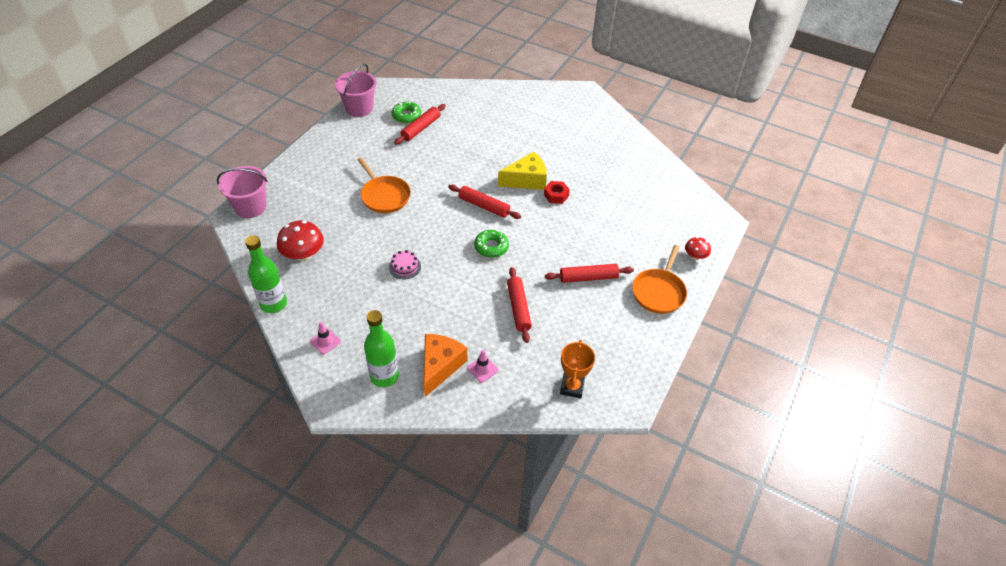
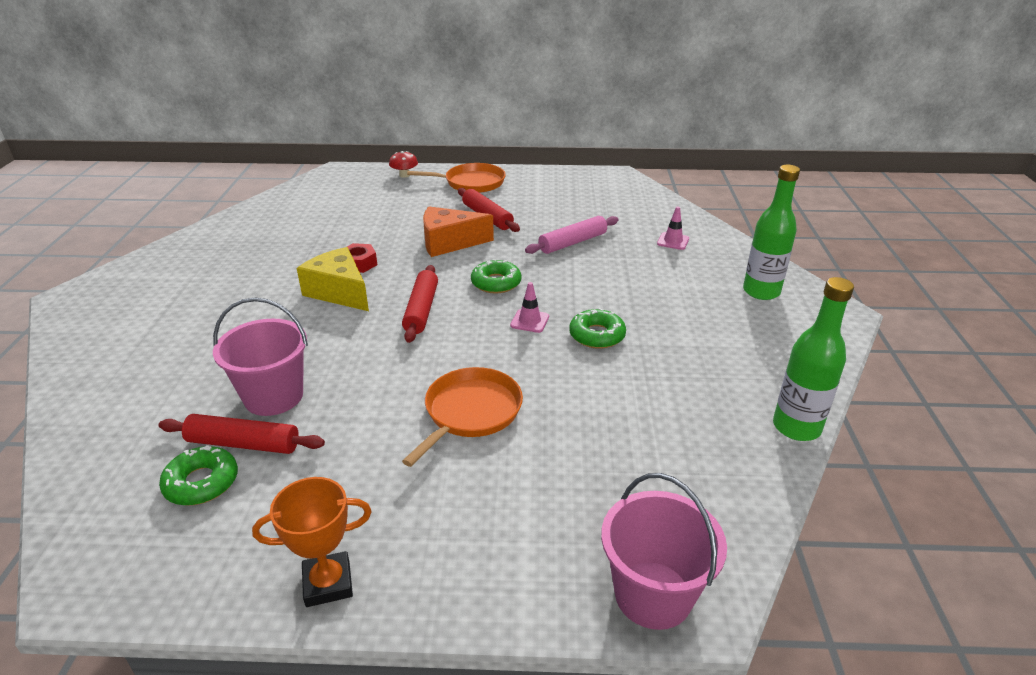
camera: 115 degrees left, 15 degrees down
red mushroom [277,221,324,261] -> none
pink traffic cone [310,322,341,354] -> pink traffic cone moved to [510,282,549,333]
pink bucket [335,64,377,117] -> pink bucket moved to [213,297,308,416]
pink cake [389,250,421,279] -> green donut [569,308,626,349]
orange cheese [424,334,467,397] -> orange cheese moved to [423,206,494,257]
red rolling pin [507,267,532,343] -> pink rolling pin [525,216,619,254]
orange trophy [560,340,595,398] -> orange trophy moved to [252,477,372,607]

